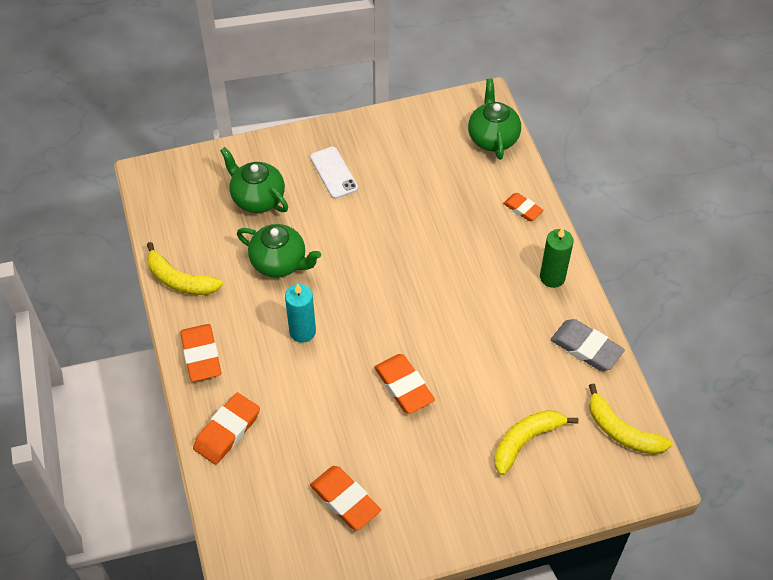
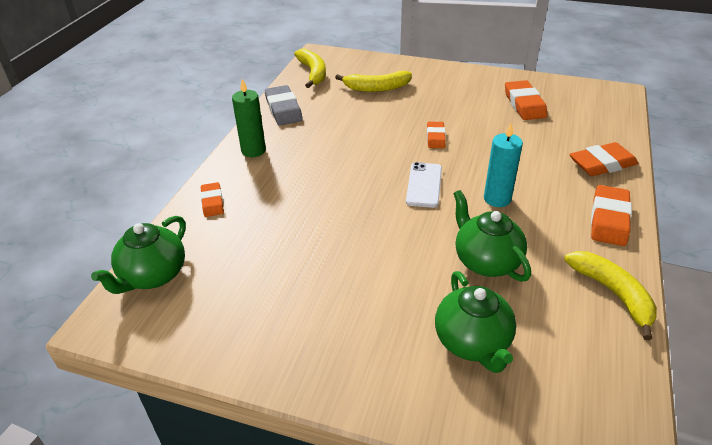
camera: 145 degrees left, 15 degrees down
white phone [310,147,358,199] -> white phone moved to [406,162,442,208]
orange eraser [374,354,435,414] -> orange eraser [427,122,446,148], size x0.61

